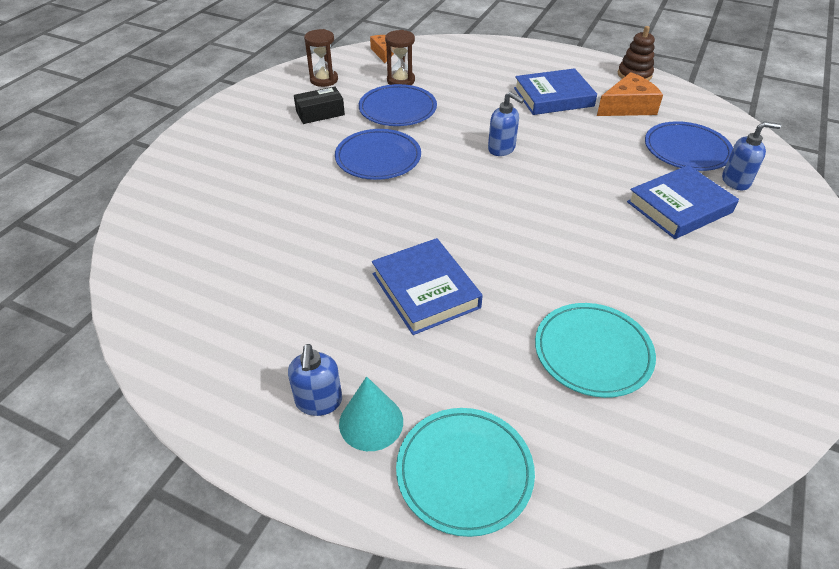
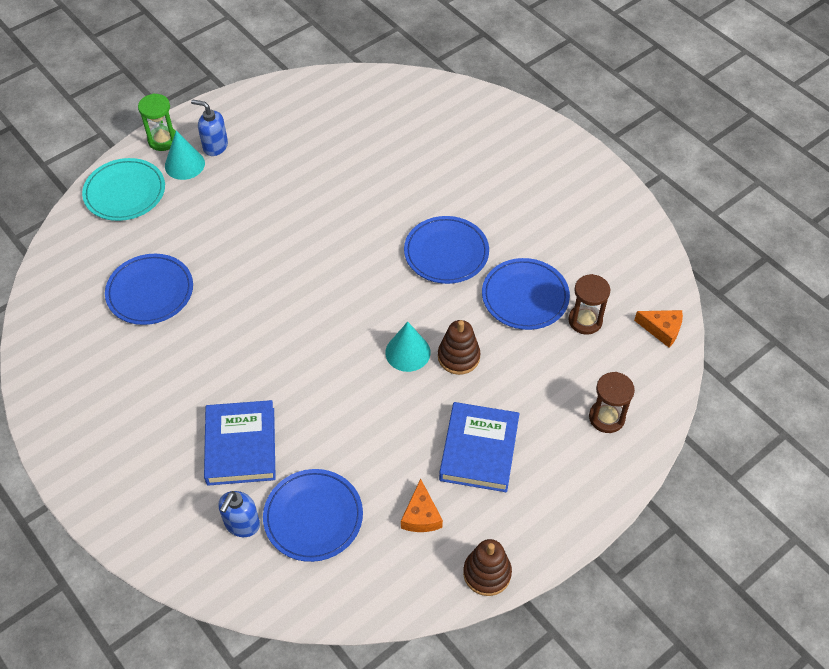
camera: 115 degrees right, 10 degrees up
black box [294,87,345,124] -> none
brown hourglass [304,29,338,87] -> brown hourglass moved to [589,372,635,433]
blue book [372,238,483,335] -> none
blue soap dispenser [488,91,524,156] -> turquoise cone [385,321,431,372]
turquoise plate [535,303,656,398] -> blue plate [105,254,193,325]
orange cheese [597,72,663,116] -> orange cheese [401,479,443,532], size x0.65
none -> green hourglass [138,93,176,151]
none -> brown stacking toy [438,320,480,375]

